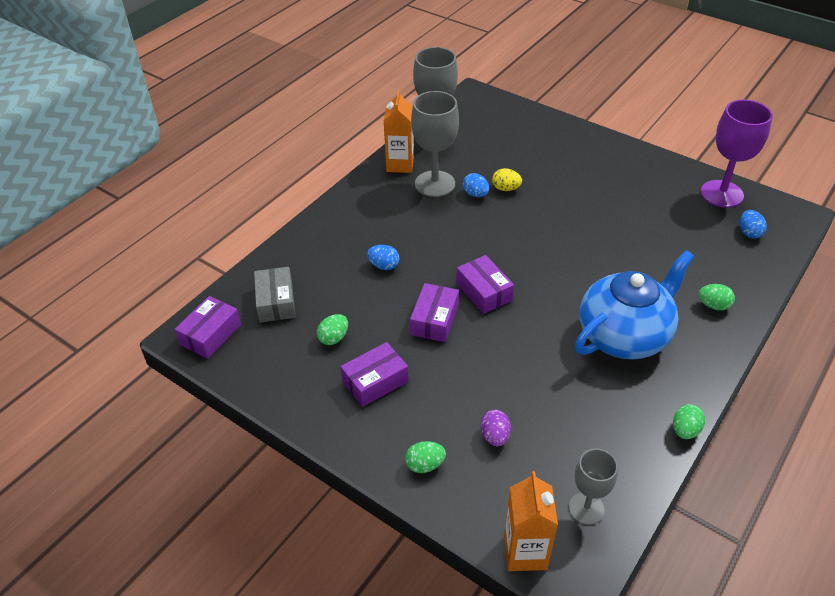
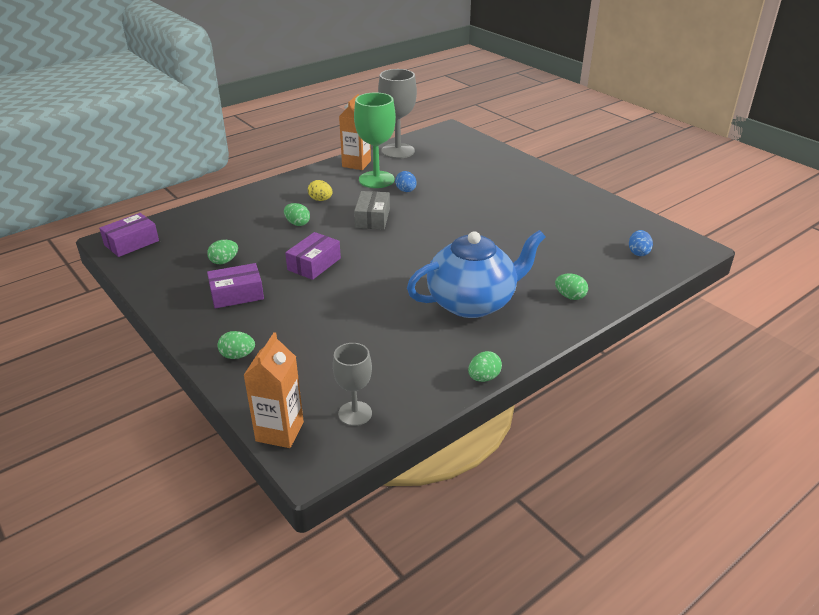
camera: 15 degrees right, 10 degrees down
grey box [254,267,296,323] -> grey box moved to [354,191,390,230]
blue egg [367,245,399,270] -> green egg [284,203,310,226]
grey goblet [411,91,459,197] -> green goblet [354,93,396,188]
purple box [456,255,514,314] -> none
purple egg [481,410,511,446] -> none
yellow egg [492,168,522,191] -> yellow egg moved to [308,180,333,201]
purple goblet [701,99,773,208] -> none

